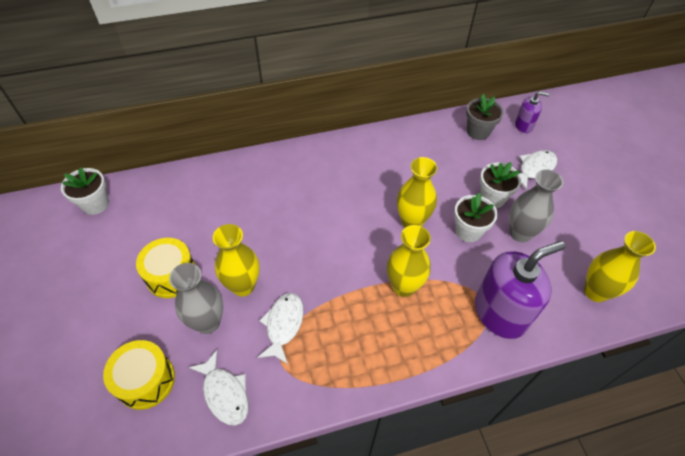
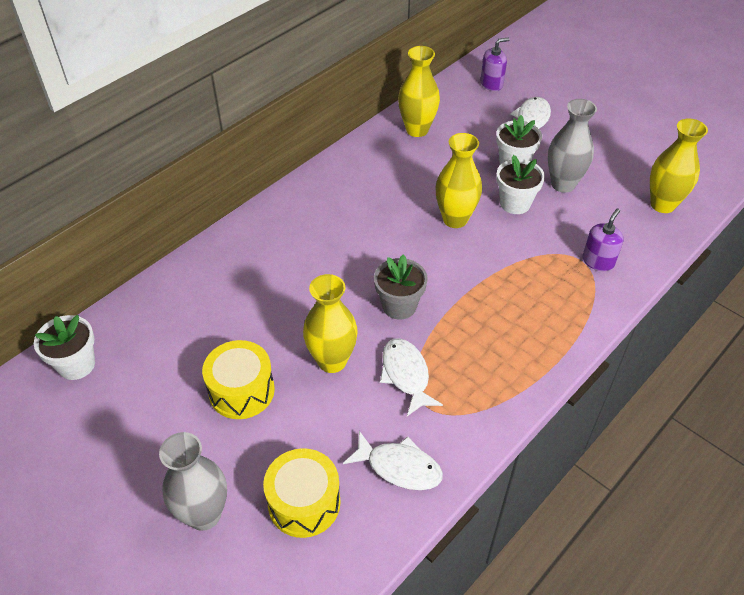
camera: 30 degrees left, 5 degrees down
grey vase [169,263,223,334] -> grey vase moved to [159,432,227,531]
yellow vase [387,225,431,297] -> yellow vase moved to [398,46,440,137]
grey flower pot [466,94,504,140] -> grey flower pot moved to [374,254,428,320]
purple soap dispenser [475,241,565,339] -> purple soap dispenser [583,209,624,271], size x0.49

